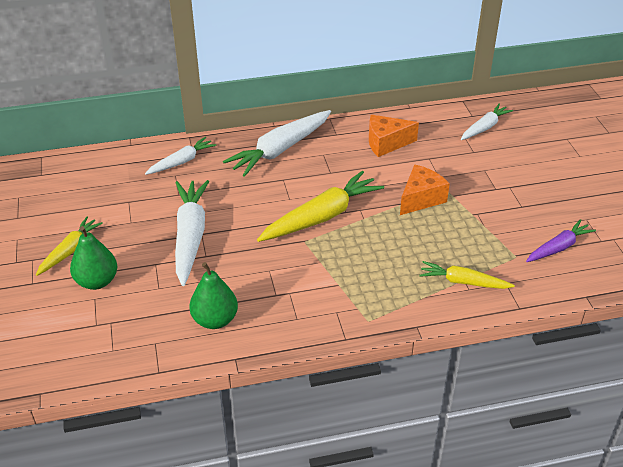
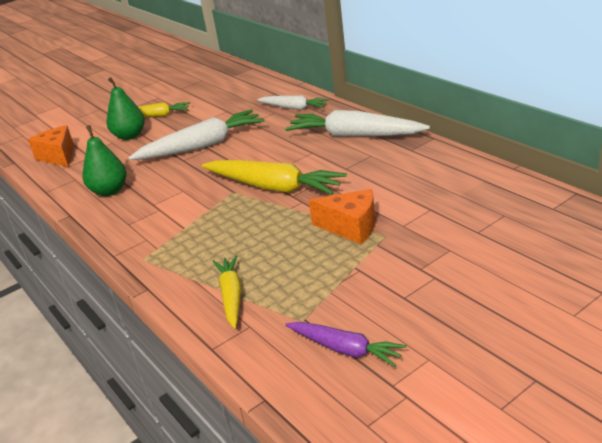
camera: 70 degrees right, 10 degrees down
orange cheese [369,115,419,157] -> orange cheese moved to [28,125,74,167]
white carrot [461,104,513,140] -> none

